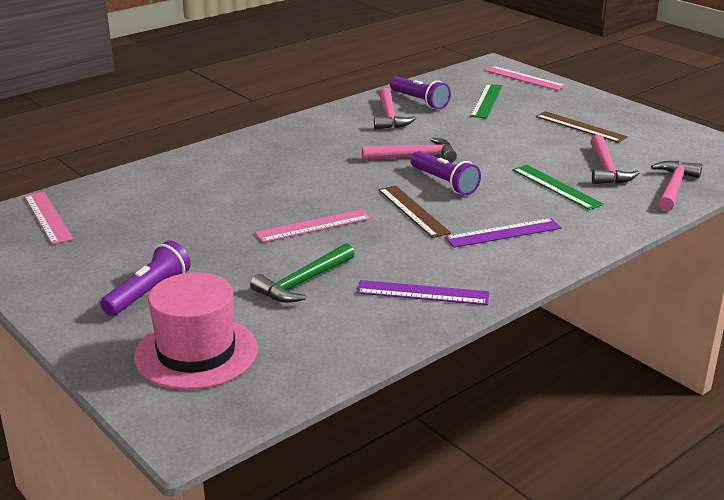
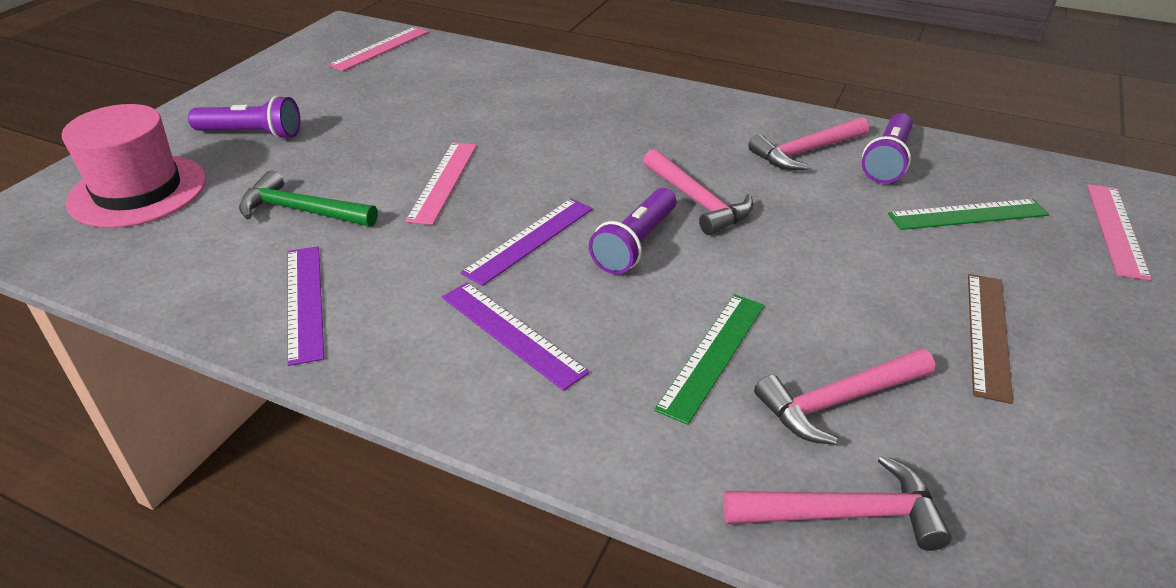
camera: 65 degrees right, 10 degrees up
pink ruler [255,209,371,243] -> pink ruler turned 60 degrees clockwise [405,142,477,225]
brown ruler [379,186,451,238] -> purple ruler [460,198,593,286]

